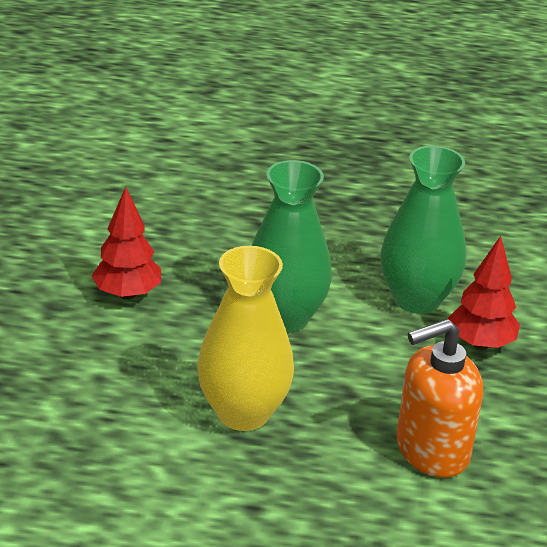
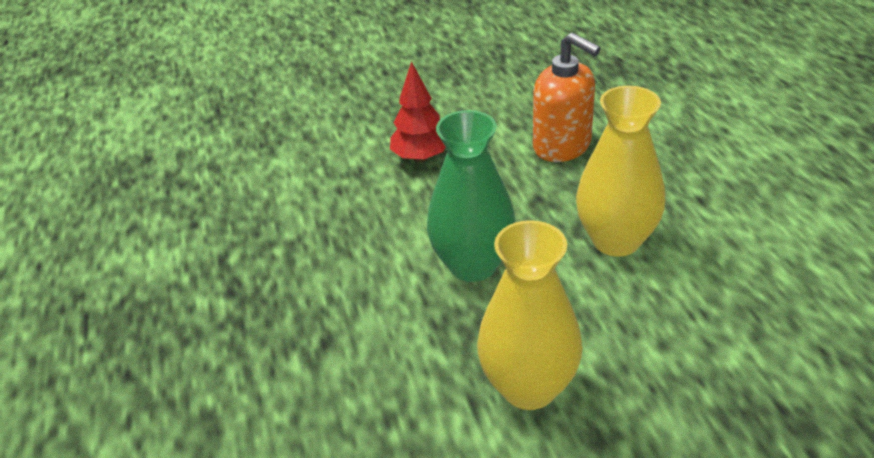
camera: 110 degrees left, 5 degrees up
red tree [92,187,161,300] -> yellow vase [477,220,583,410]
green vase [380,146,466,314] -> none

